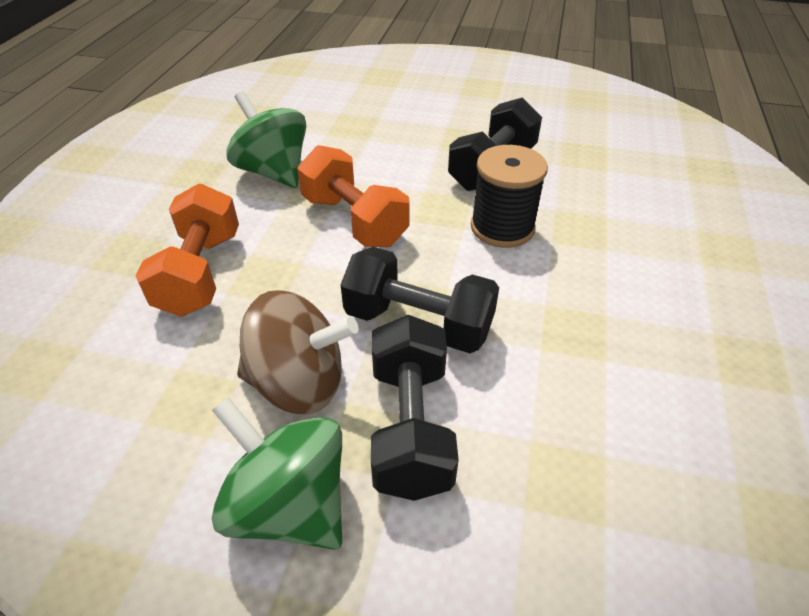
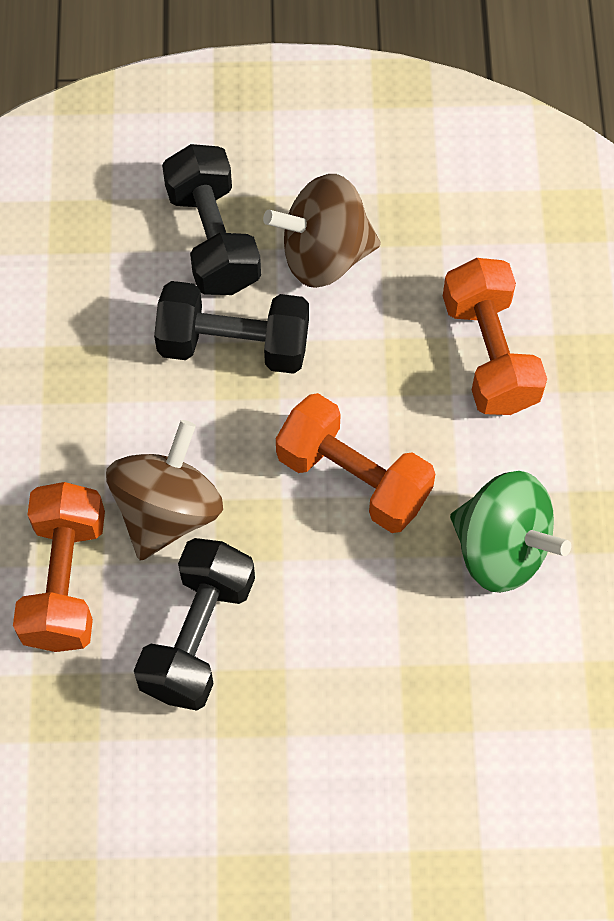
camera: 165 degrees right, 20 degrees up
green spinning top [212,397,342,550] -> none
black spool [471,145,548,248] -> brown spinning top [106,420,223,560]
none -> orange dumbbell [13,482,105,652]

